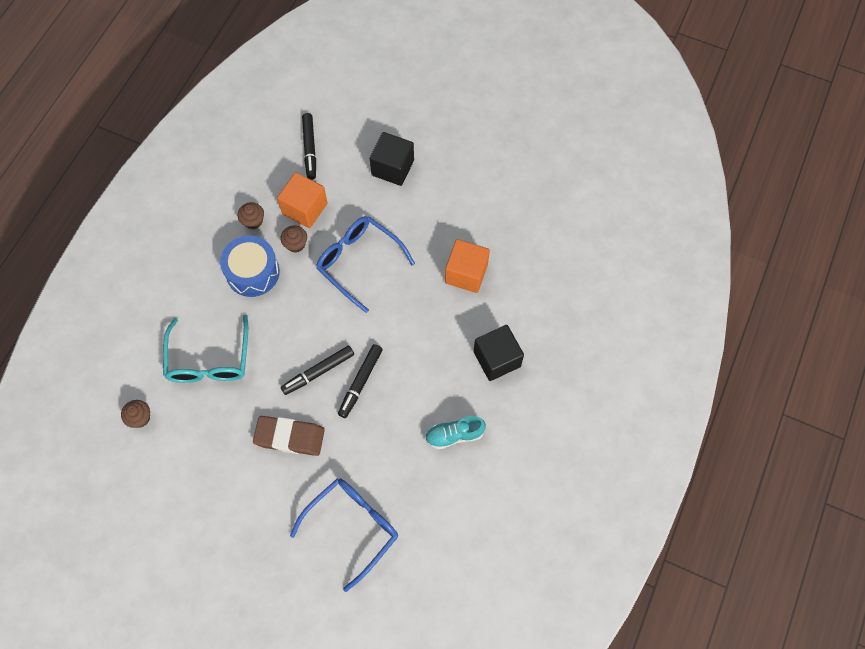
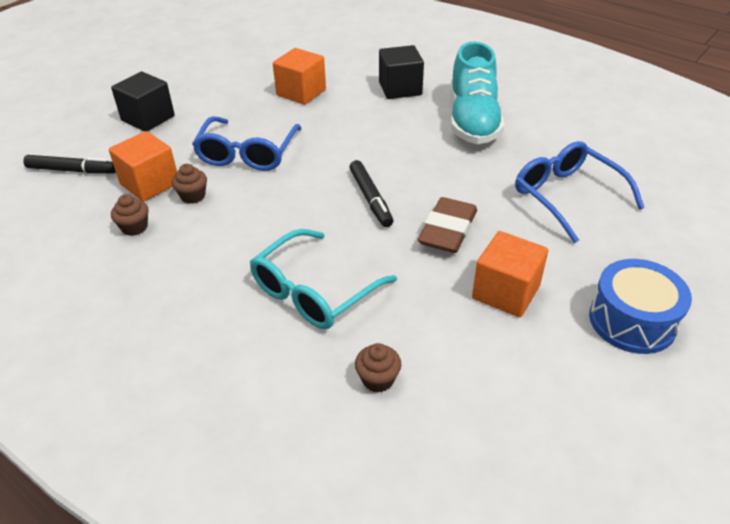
camera: 75 degrees left, 25 degrees down
turquoise glasses [163,315,248,383] -> turquoise glasses turned 120 degrees clockwise [250,229,397,329]
blue drum [220,236,280,297] -> blue drum moved to [589,259,692,354]
blue glasses [316,216,415,313] -> blue glasses turned 45 degrees counterclockwise [192,116,302,171]
black marker [338,344,383,418] -> none
turquoise shoe [425,416,486,449] -> turquoise shoe [450,42,504,144], size x1.92
none -> orange cube [472,231,548,317]

